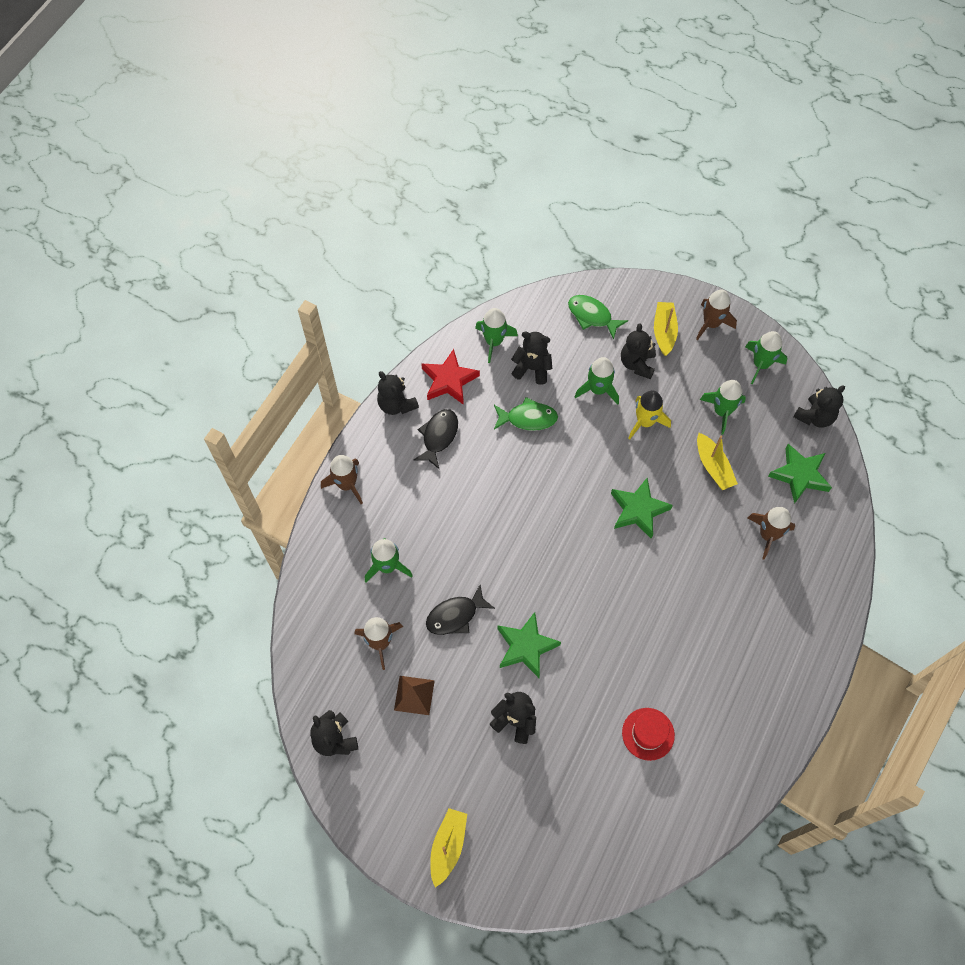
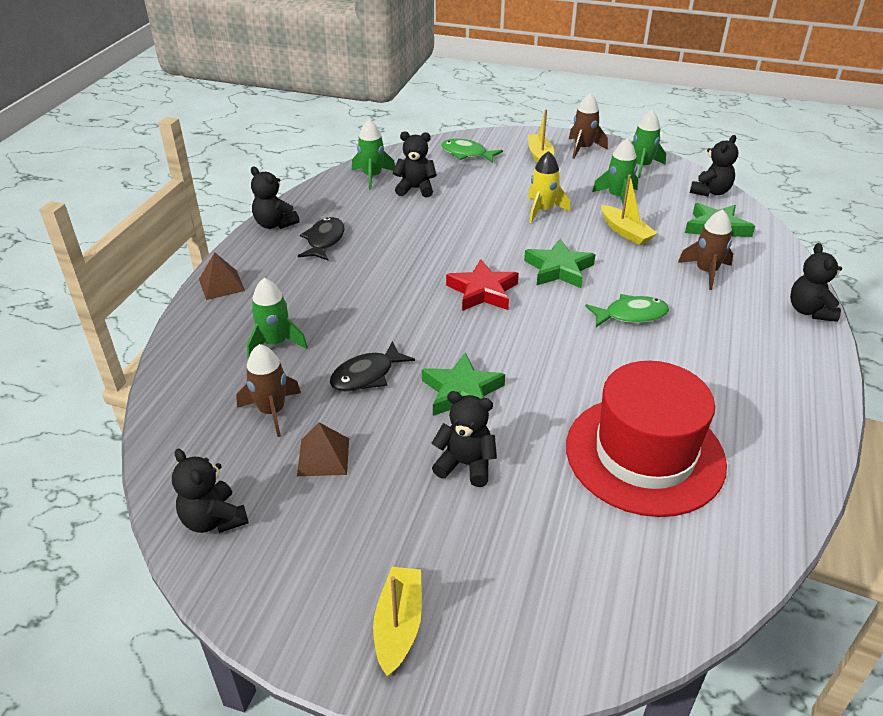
camera: 10 degrees left, 25 degrees down
brown rocket [321,455,363,504] -> brown pyramid [199,252,245,300]
red star [421,349,480,405] -> red star moved to [446,259,519,311]
green fish [494,397,558,431] -> green fish moved to [585,294,669,327]
green rocket [575,357,619,405] -> none
black teddy bear [621,323,656,379] -> black teddy bear moved to [790,243,842,322]
red hat [622,708,675,761] -> red hat [566,361,727,517], size x2.23

